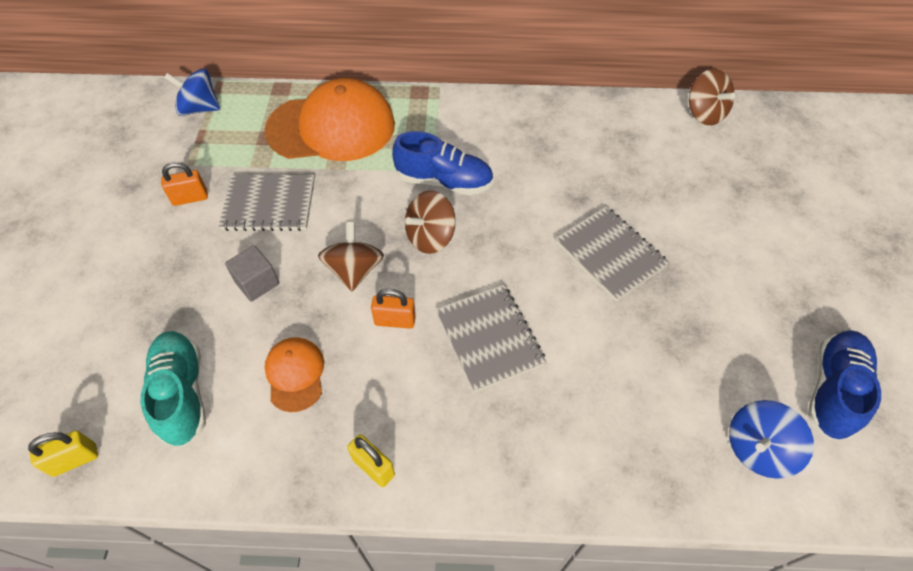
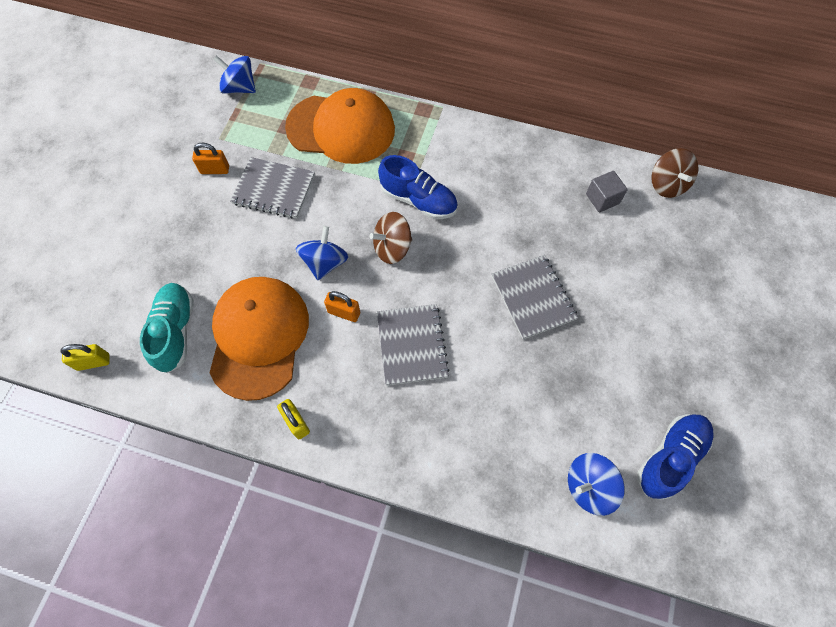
camera: 15 degrees right, 10 degrees up
grey cube [225,245,279,301] -> grey cube moved to [586,171,628,212]
orange cap [265,337,324,412] -> orange cap [209,277,309,401], size x2.11
brown spinning top [318,222,384,291] -> blue spinning top [296,226,348,280]

